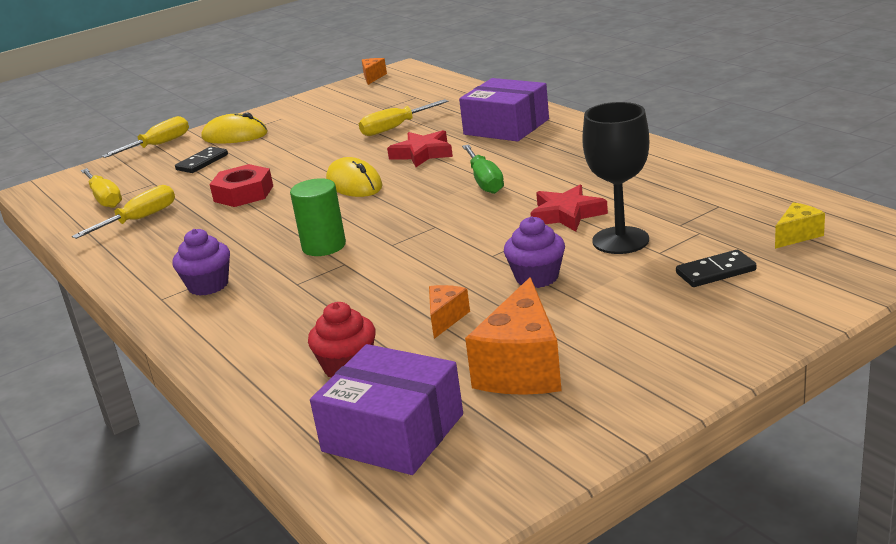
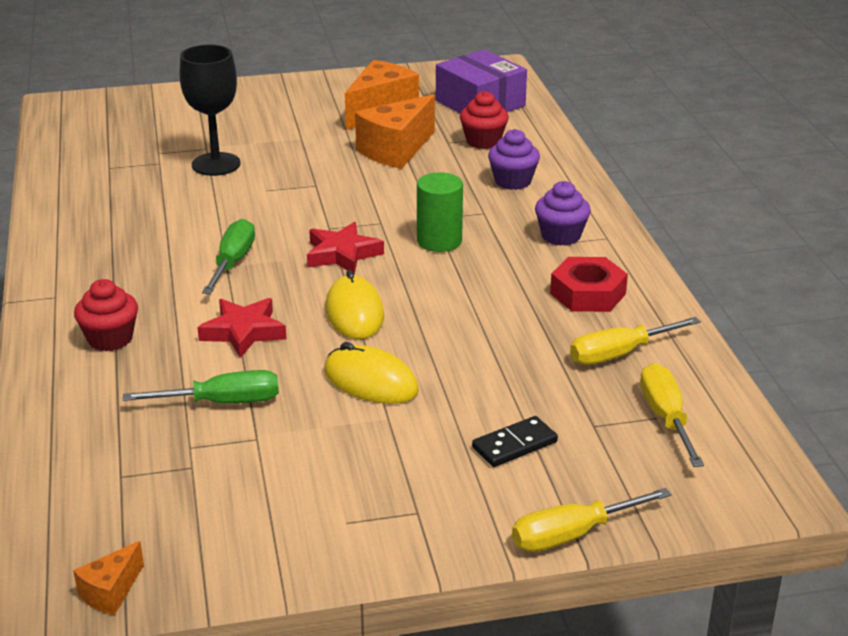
camera: 160 degrees left, 5 degrees up
yellow mouse [202,112,268,144] -> yellow mouse moved to [324,342,419,404]
red nut [209,164,273,207] -> red nut moved to [550,257,628,312]
yellow screwdriver [359,99,448,136] -> green screwdriver [123,370,279,403]
orange cheese [429,285,470,339] -> orange cheese [355,94,435,169], size x1.99
purple box [459,78,549,142] -> red cupcake [74,279,138,351]
purple cupcake [504,216,565,288] -> purple cupcake moved to [488,129,540,190]
red star [530,185,608,232] -> red star moved to [307,222,384,275]
black domino [676,250,756,287] -> none
yellow cheese [775,202,825,249] -> none

